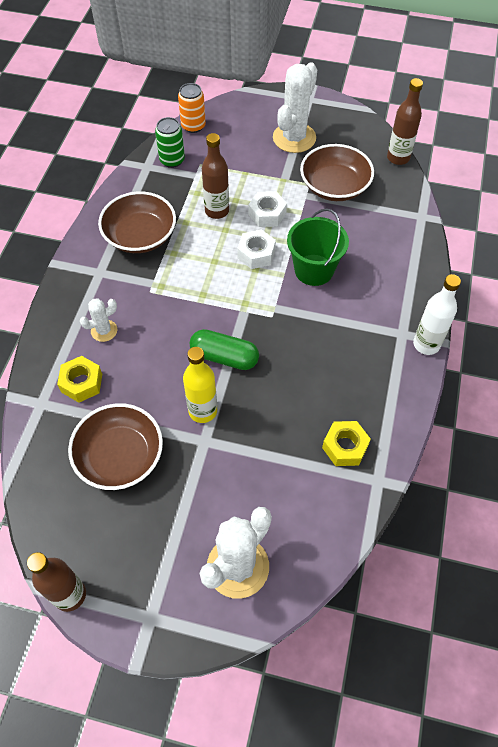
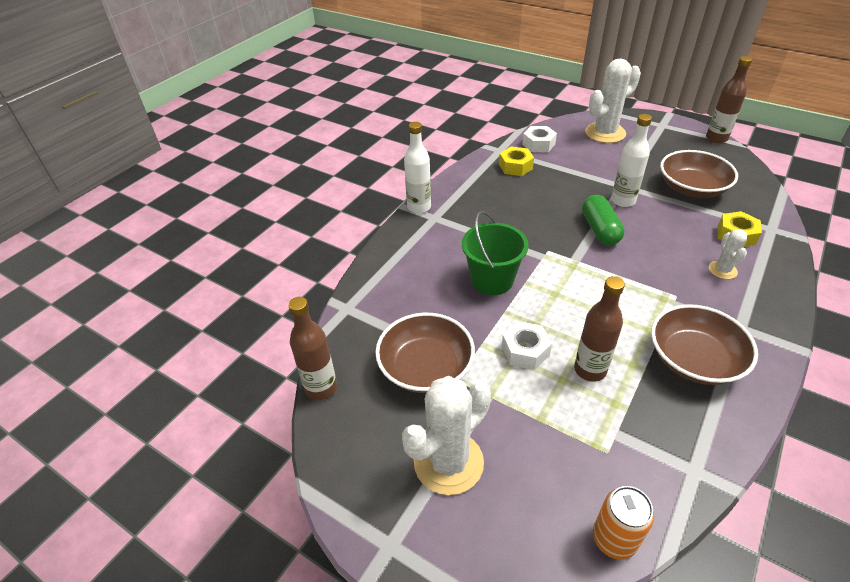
camera: 160 degrees left, 15 degrees down
white cactus [80,298,117,342] -> white cactus turned 75 degrees counterclockwise [709,229,747,279]
green can [155,117,185,168] -> none
yellow bottle [183,347,217,423] -> white bottle [611,114,652,207]
green capsule [190,329,259,370] -> green capsule turned 45 degrees clockwise [582,195,625,245]
white nut [237,229,276,269] -> white nut moved to [522,126,557,152]

